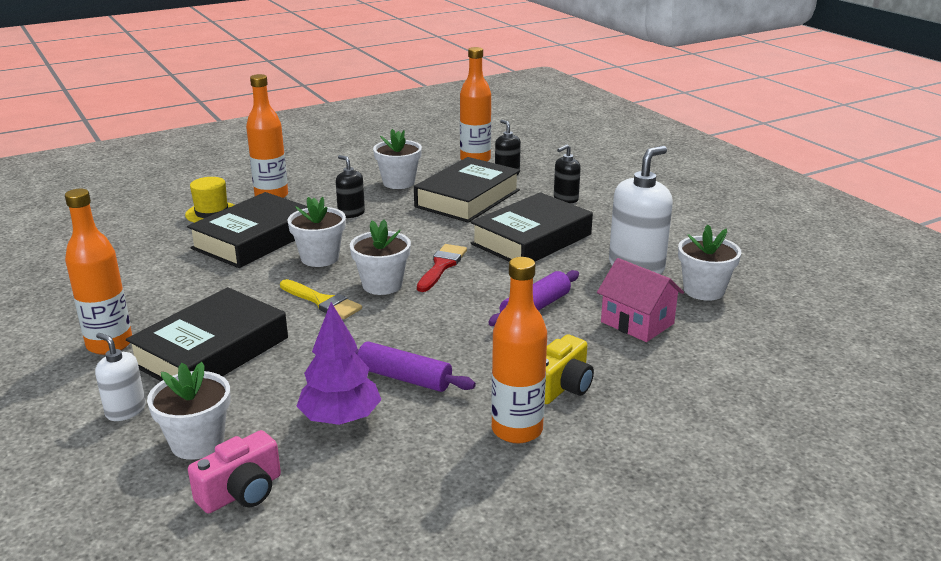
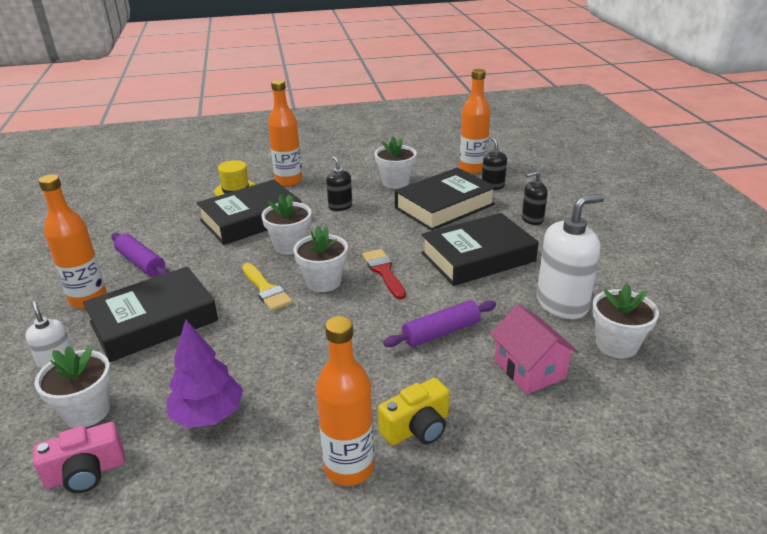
camera: 20 degrees right, 5 degrees up
purple rolling pin [355,341,476,392] -> purple rolling pin moved to [112,233,169,277]
red brush [417,244,467,292] -> red brush turned 60 degrees counterclockwise [362,249,406,300]

